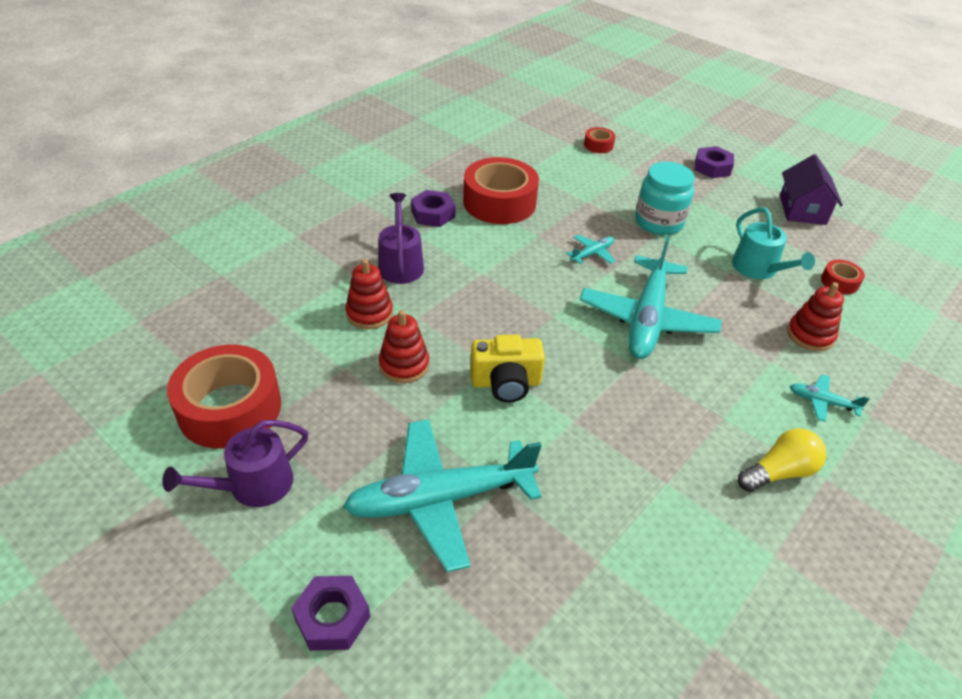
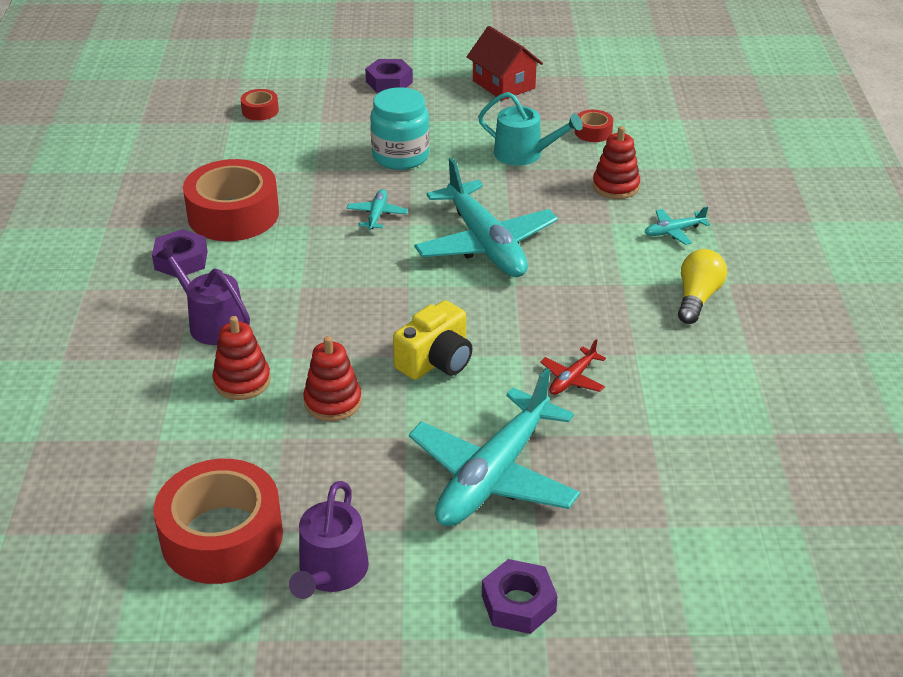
camera: 40 degrees left, 5 degrees down
purple house [780,154,843,225] -> red house [467,26,543,100]
none -> red plane [540,339,606,395]

